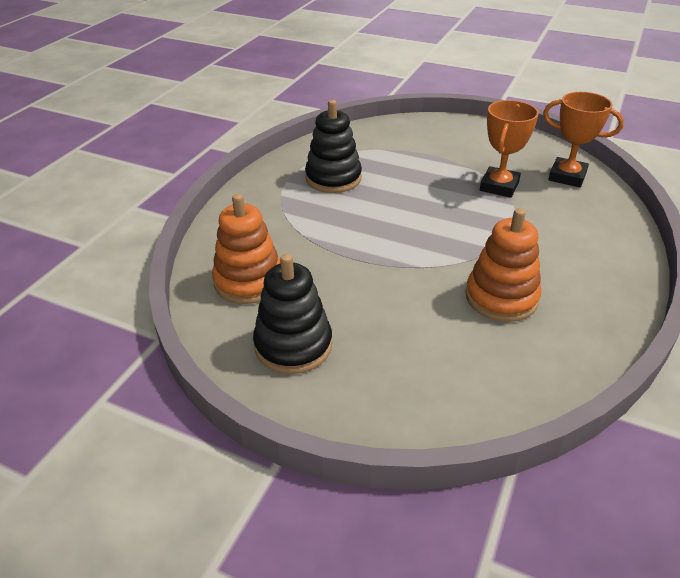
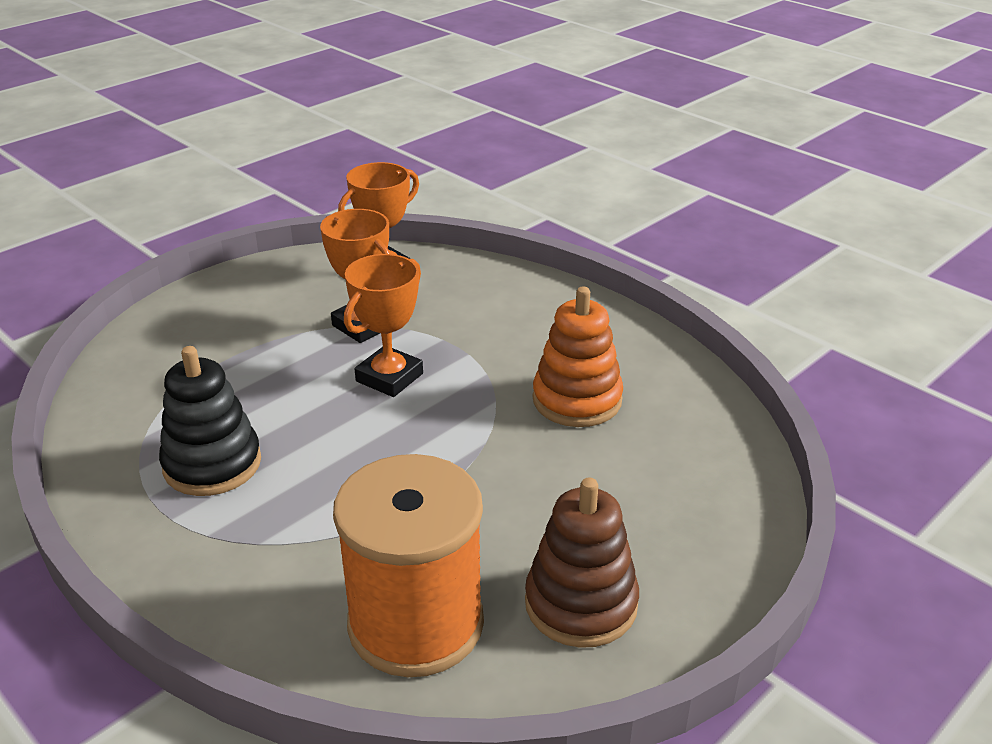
camera: 70 degrees left, 5 degrees down
orange stacking toy [212,194,280,304] -> orange spool [333,454,484,677]
black stacking toy [253,254,332,374] -> brown stacking toy [525,477,639,648]
none -> orange trophy [344,254,423,397]

